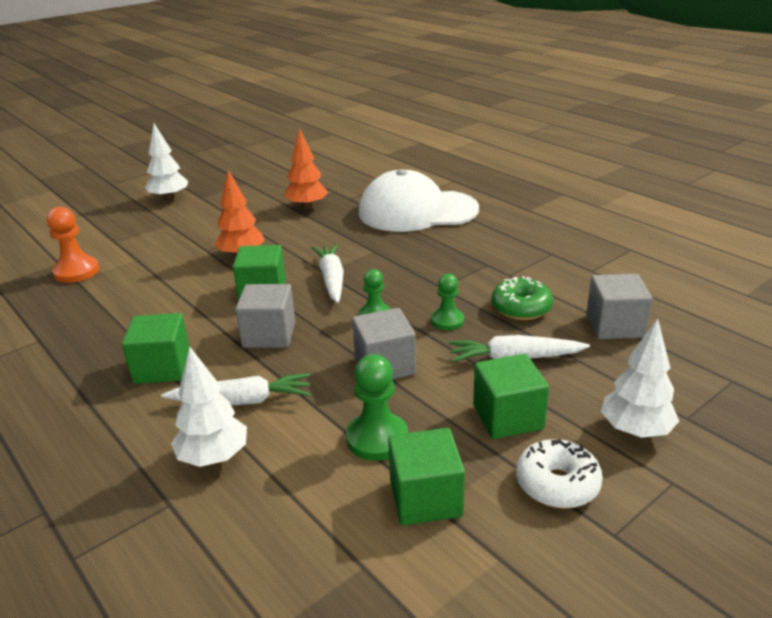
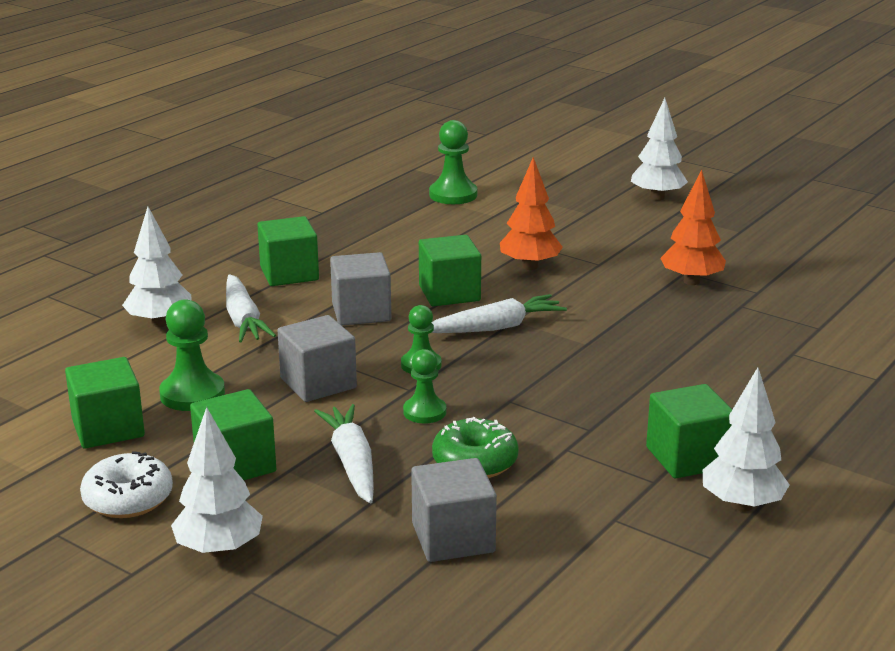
camera: 75 degrees right, 5 degrees down
orange pawn [47,207,99,283] -> green pawn [429,120,477,204]
white cap [359,169,479,232] -> none
none -> green cube [646,384,732,478]
none -> white tree [703,367,790,512]

